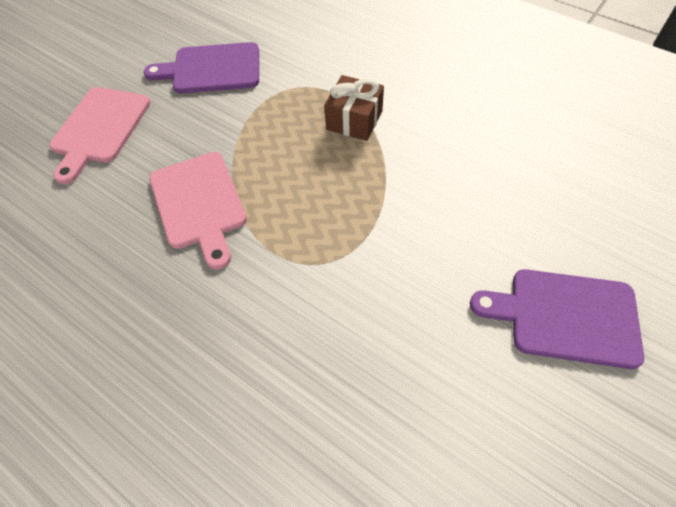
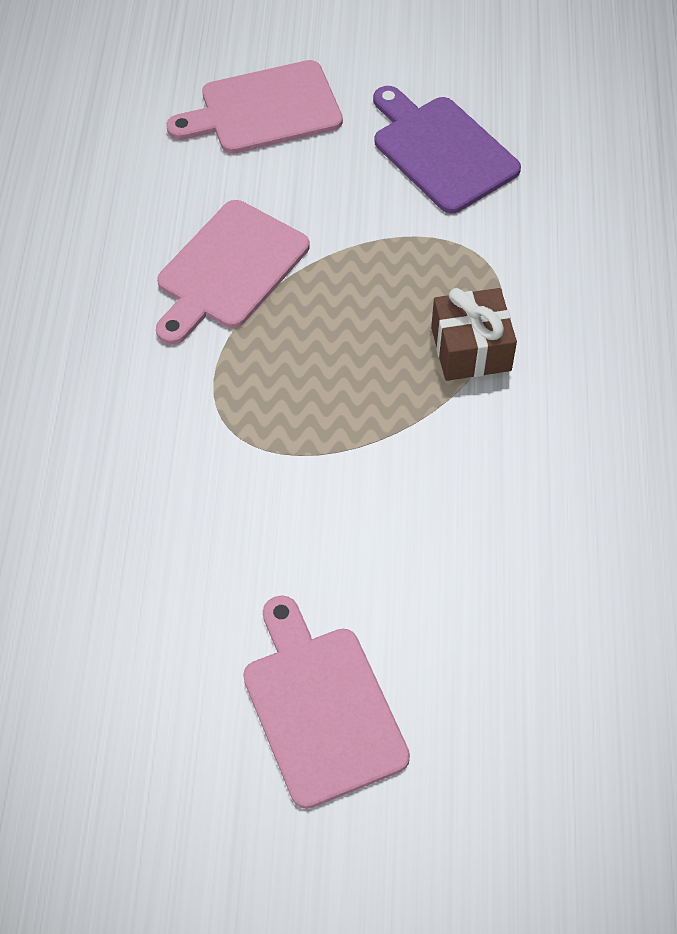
camera: 55 degrees right, 0 degrees up
purple cutting board [470,269,644,369] -> pink cutting board [243,595,410,809]

